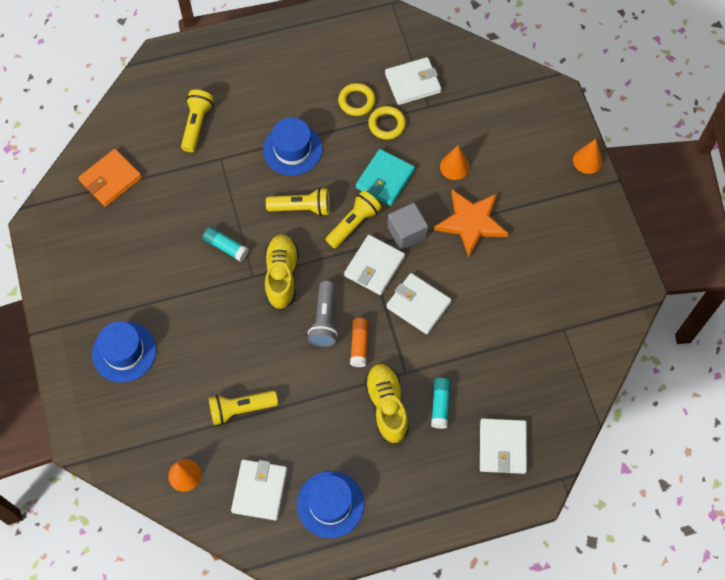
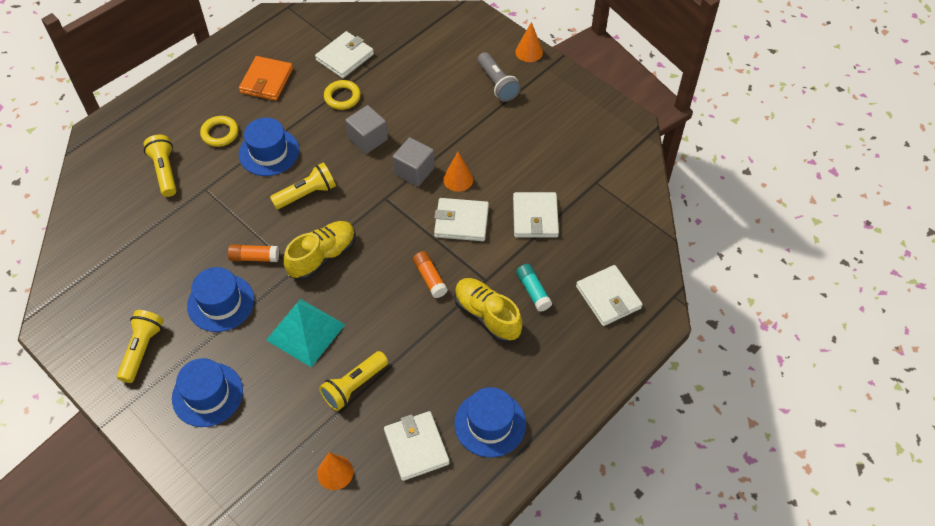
camera: 30 degrees left, 10 degrees down
orange wallet [78,149,142,207] -> orange wallet moved to [239,56,293,101]
turquoise glue stick [203,227,249,261] -> orange glue stick [228,244,279,262]
yellow shoe [265,234,298,310] -> yellow shoe turned 75 degrees clockwise [284,221,356,280]
grey flashlight [308,281,338,347] -> grey flashlight moved to [478,52,521,102]
yellow flashlight [325,190,382,248] -> yellow flashlight moved to [117,310,164,383]
yellow ring [338,83,375,116] -> yellow ring moved to [200,116,238,147]
white wallet [344,235,405,295] -> white wallet moved to [513,192,559,238]
turquoise wallet [356,149,415,206] -> grey cube [345,105,388,154]
orange star [434,190,509,257] -> none
orange cone [440,145,469,180] -> orange cone moved to [443,152,473,192]
none -> blue hat [187,267,254,332]
none -> turquoise pyramid [266,299,345,367]

